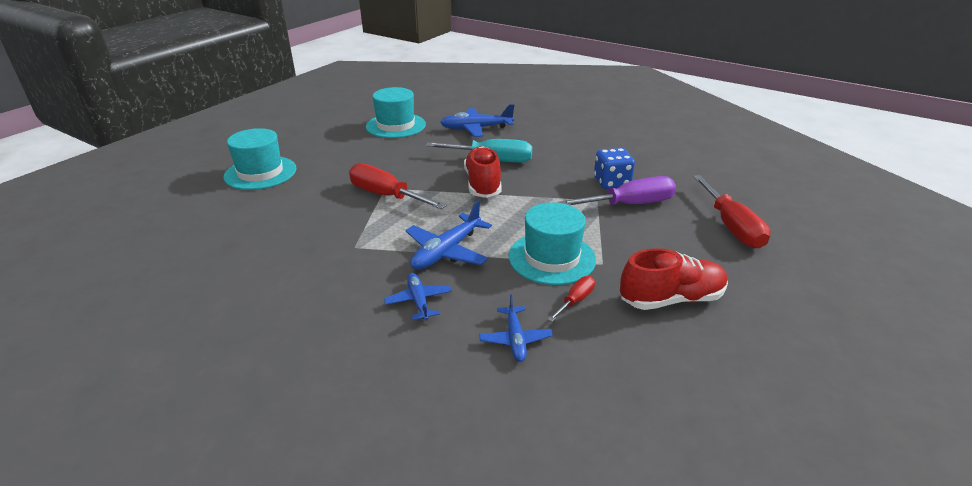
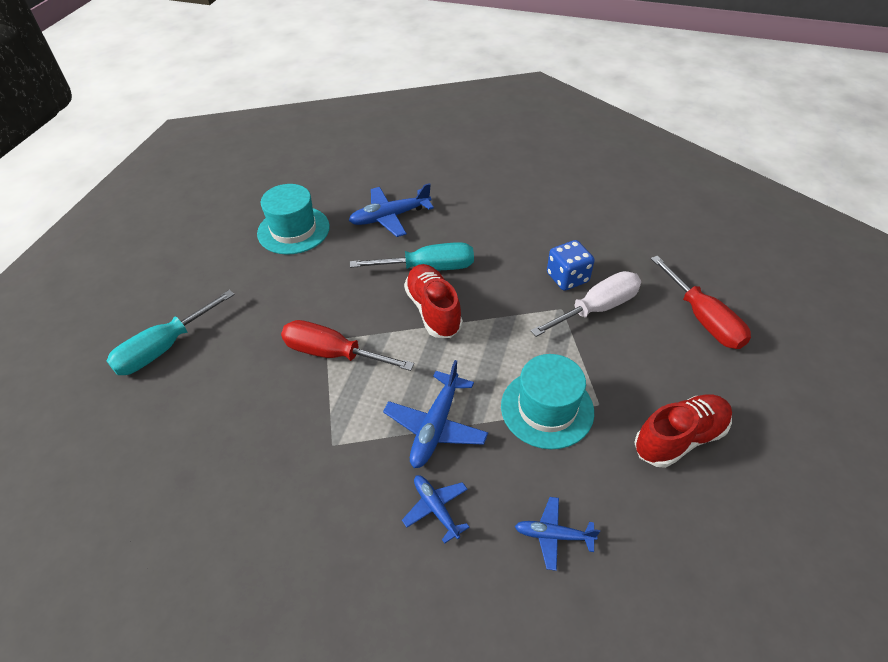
camera: 15 degrees left, 15 degrees up
turquoise hat [223,128,297,190] -> turquoise screwdriver [107,290,235,375]
blue plane [479,294,553,362] -> blue plane turned 120 degrees clockwise [515,497,600,571]
red screwdriver [547,276,595,322] -> none
purple screwdriver [558,176,676,205] -> white screwdriver [531,271,641,337]

